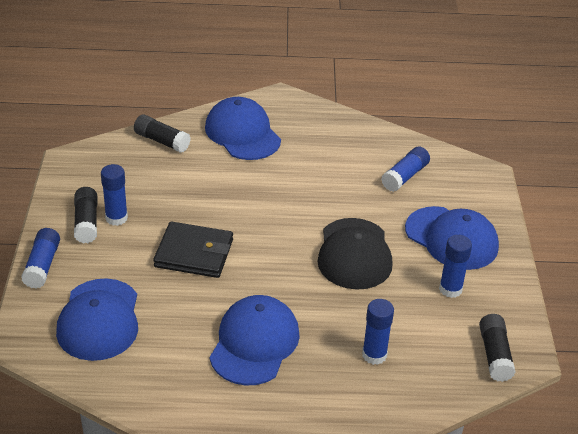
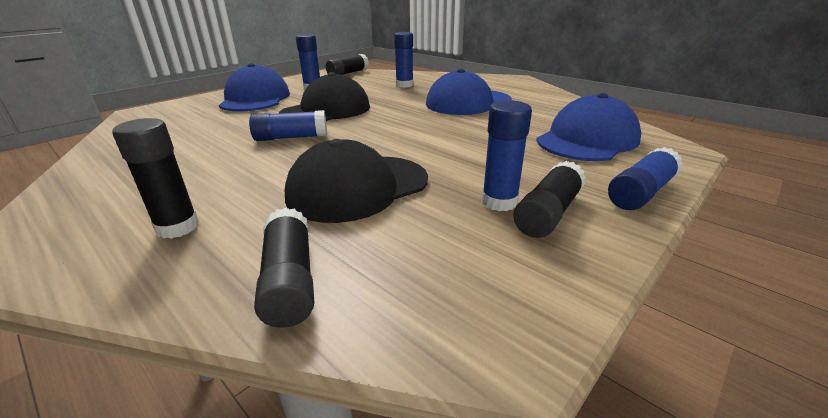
camera: 135 degrees left, 10 degrees down
black wallet [153,222,233,278] -> none
blue cap [205,97,281,160] -> black glue stick [112,118,199,239]
blue glue stick [381,146,430,192] -> blue glue stick moved to [249,110,327,141]
none -> black cap [285,139,428,223]

